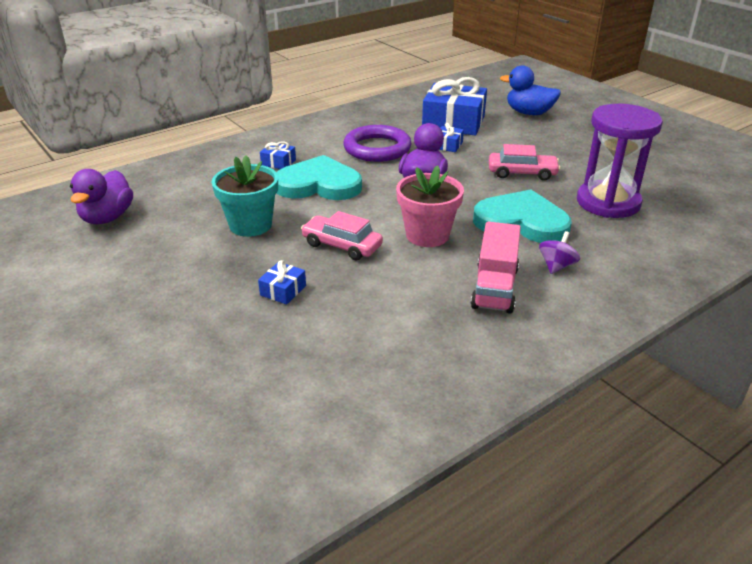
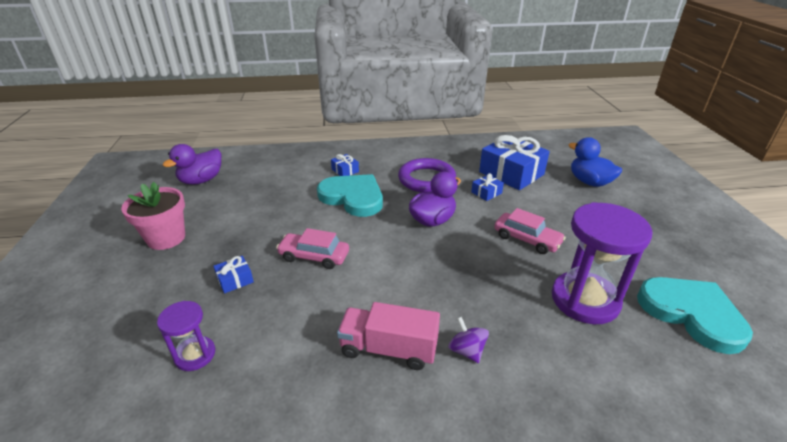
camera: 30 degrees right, 0 degrees up
turquoise flower pot [211,155,278,237] -> none
pink car [301,211,383,260] -> pink car turned 45 degrees counterclockwise [276,228,349,269]
pink flower pot [396,165,464,247] -> pink flower pot moved to [121,182,185,250]
pink truck [471,222,521,314] -> pink truck turned 60 degrees clockwise [337,302,440,370]
turquoise heart [473,189,572,243] -> turquoise heart moved to [637,277,753,354]
purple spinning top [539,231,580,274] -> purple spinning top turned 90 degrees counterclockwise [448,317,489,363]
none -> purple hourglass [157,301,215,371]

